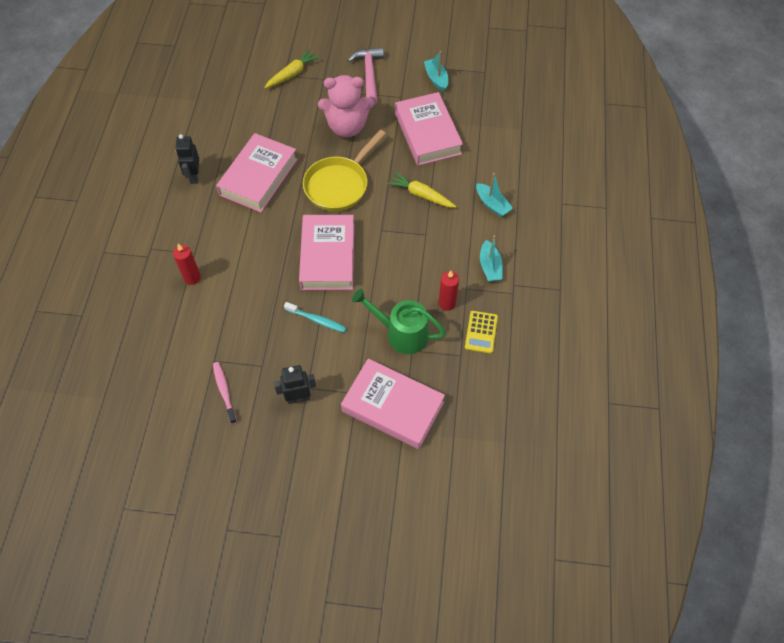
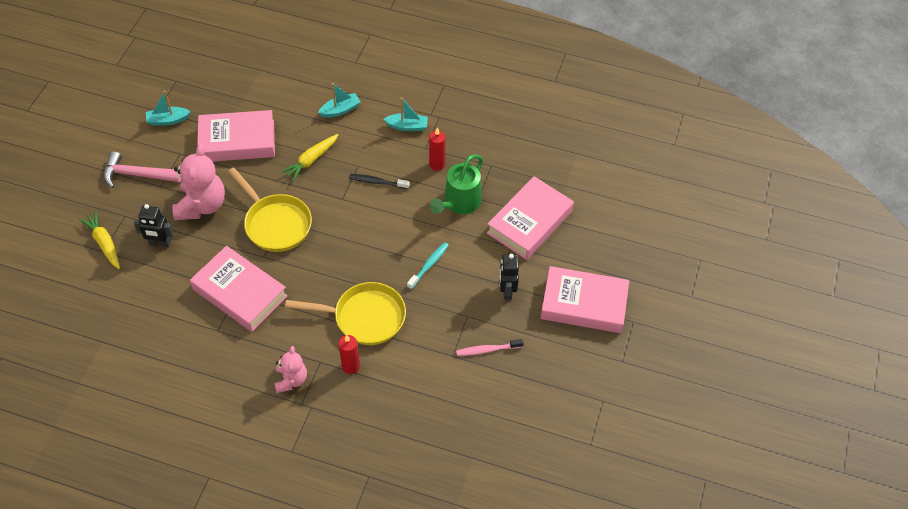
camera: 80 degrees left, 5 degrees down
black robot [175,134,199,184] -> black robot moved to [134,204,174,247]
pink book [299,215,354,290] -> pink book moved to [540,266,629,333]
yellow calculator [465,311,498,354] -> none
none -> pink teddy bear [275,346,307,393]
none -> yellow pan [285,282,406,345]
none -> black toothbrush [349,174,410,189]

